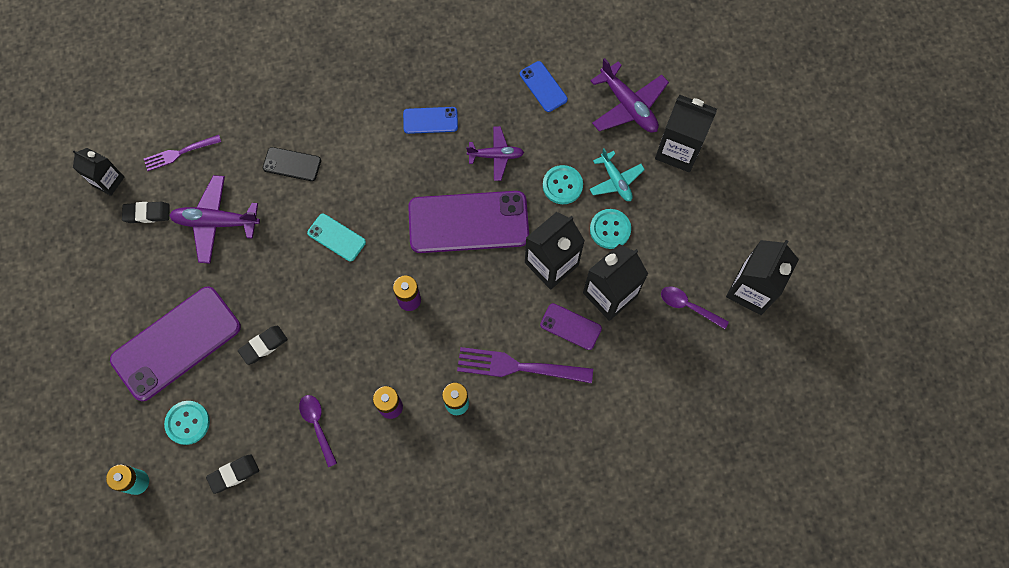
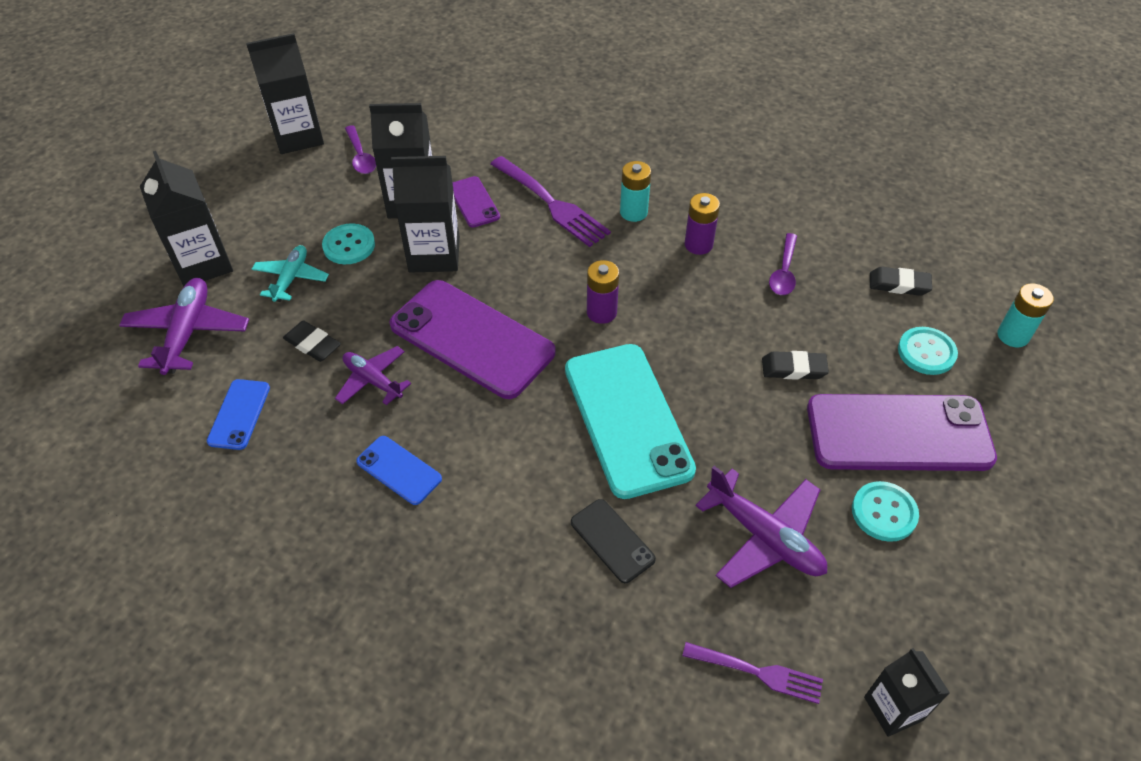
camera: 140 degrees left, 20 degrees down
black eraser [122,202,170,223] -> black eraser moved to [283,320,341,362]
turquoise phone [307,214,366,262] -> turquoise phone [565,344,696,499], size x2.12
turquoise button [543,165,583,204] -> turquoise button moved to [852,481,919,542]

